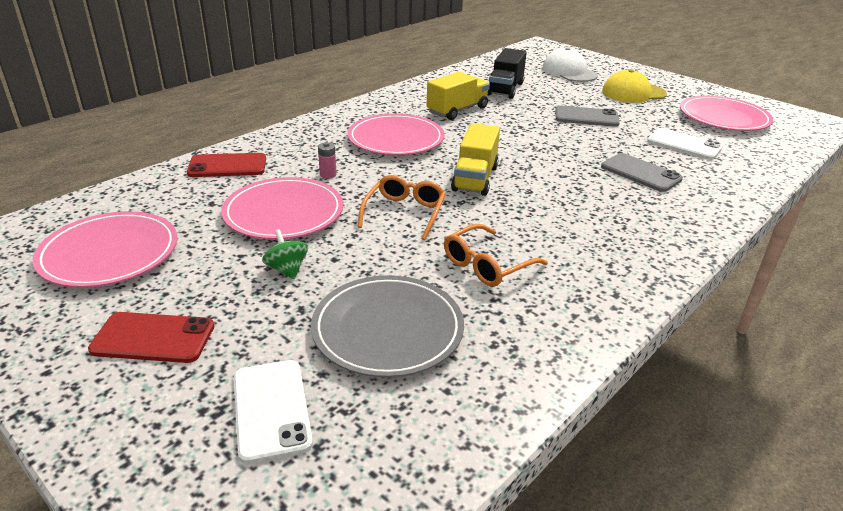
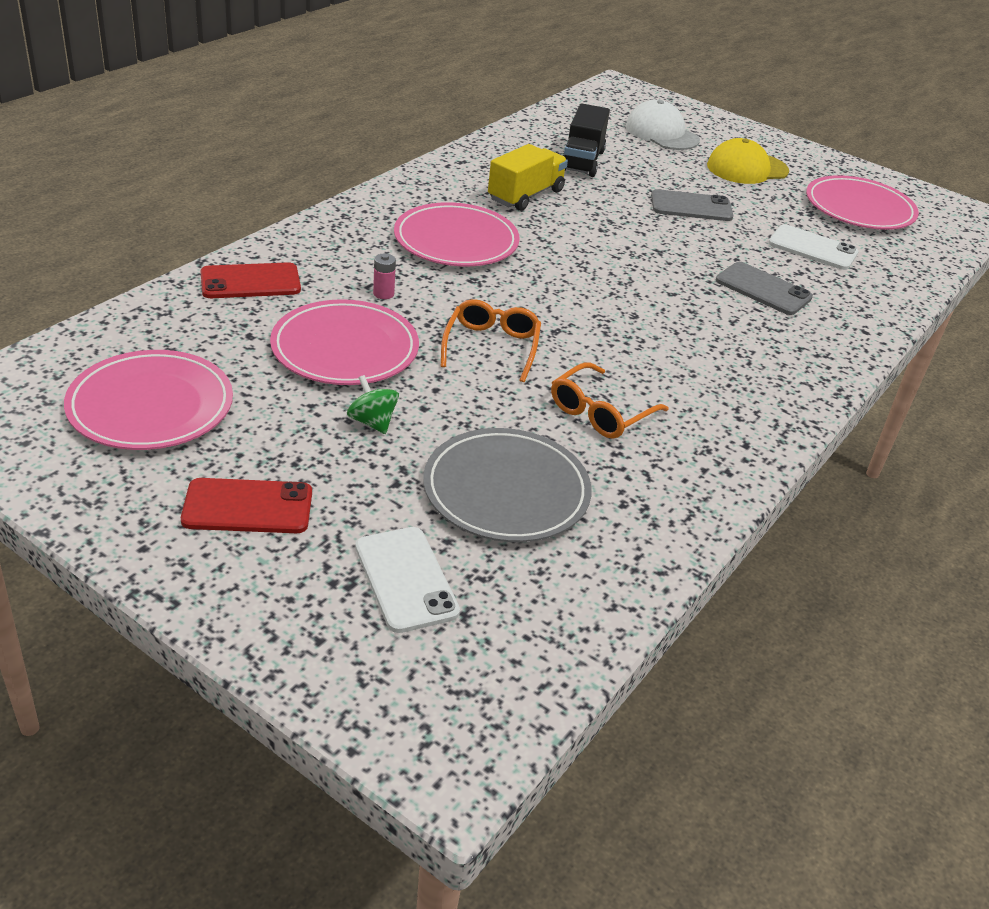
camera: 10 degrees left, 5 degrees up
yellow truck [451,123,500,196] -> none

